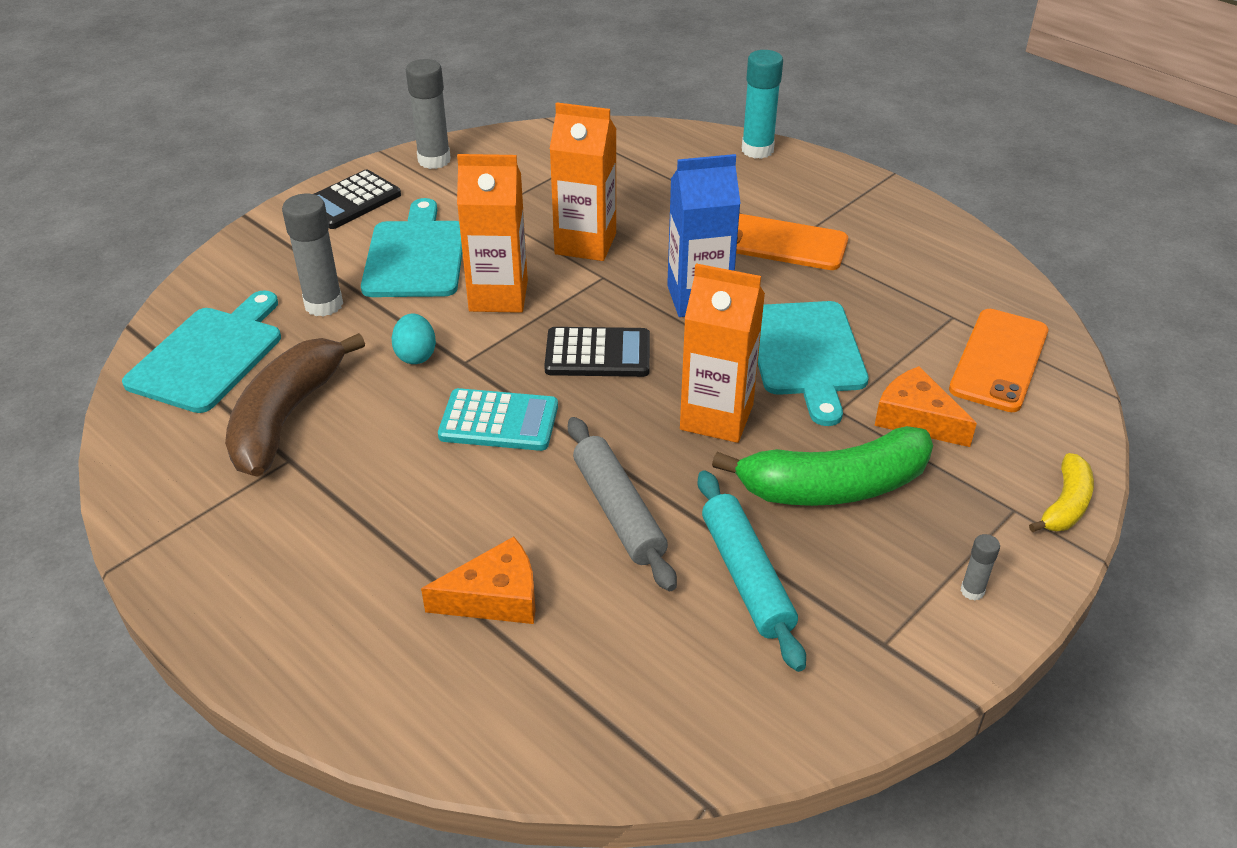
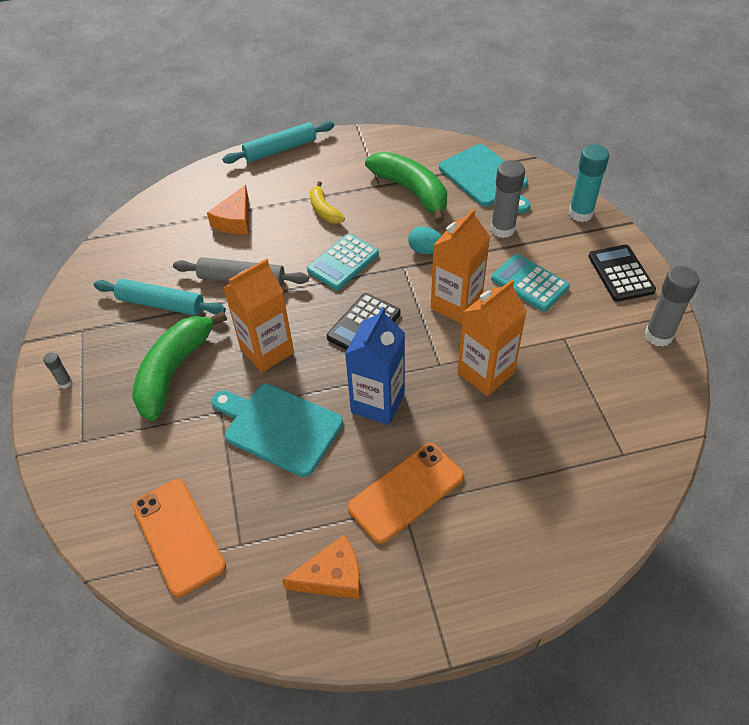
camera: 125 degrees right, 10 degrees up
brown banana [225,333,365,477] -> green banana [365,152,447,224]
turquoise cutting board [361,198,462,297] -> turquoise calculator [491,254,570,311]
turquoise glue stick [742,50,783,159] -> turquoise glue stick moved to [569,144,609,222]
orange cheese [874,366,977,447] -> orange cheese moved to [282,535,361,599]
yellow banana [1029,453,1094,532] -> yellow banana moved to [310,181,345,224]
none -> turquoise rolling pin [222,121,334,164]

